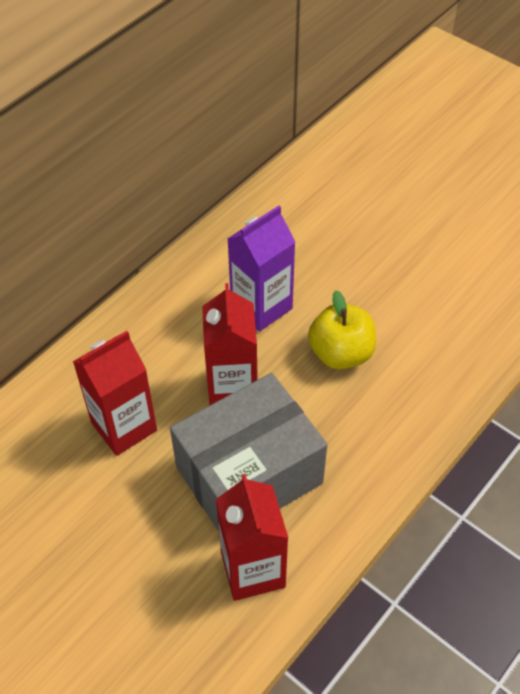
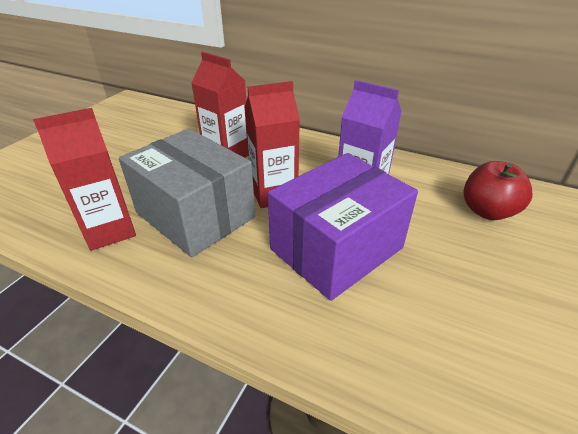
camera: 75 degrees right, 15 degrees down
yellow apple [308,290,376,370] -> purple box [268,153,418,301]
none -> red apple [463,161,533,220]

